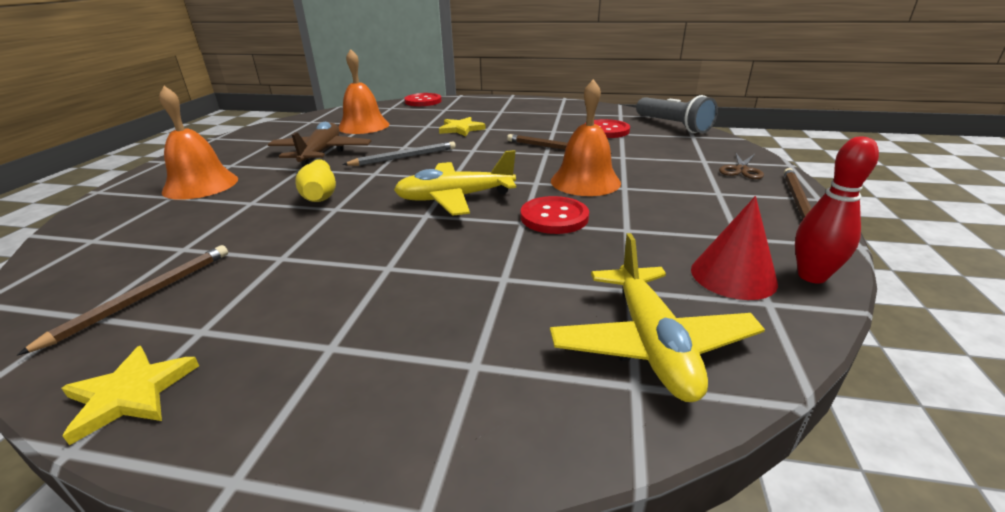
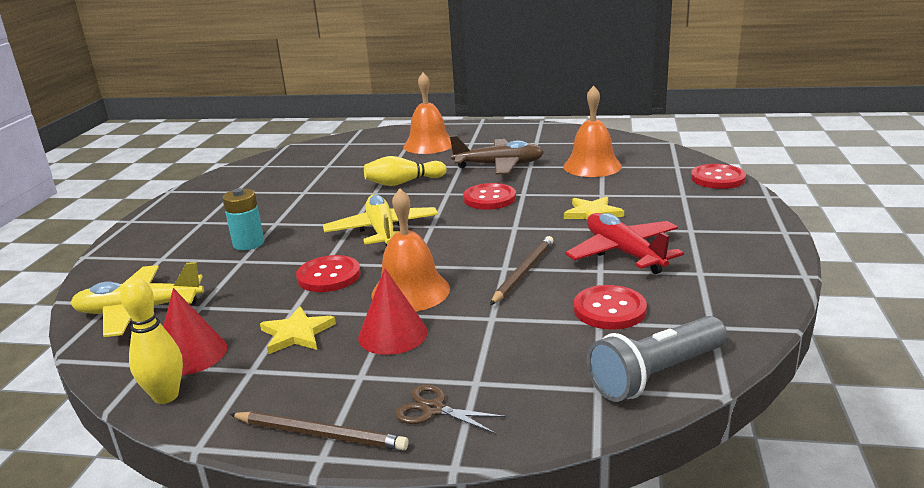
camera: 90 degrees right, 5 degrees down
brown pencil [17,245,228,356] -> none
yellow star [61,346,199,445] -> yellow star moved to [260,306,336,354]
grey pencil [342,141,456,166] -> red button [463,183,516,210]
red bowling pin [795,137,879,284] -> yellow bowling pin [120,277,183,404]
none -> turquoise battery [222,188,264,250]
none -> red cone [358,268,428,355]
none -> red plane [565,213,684,274]

